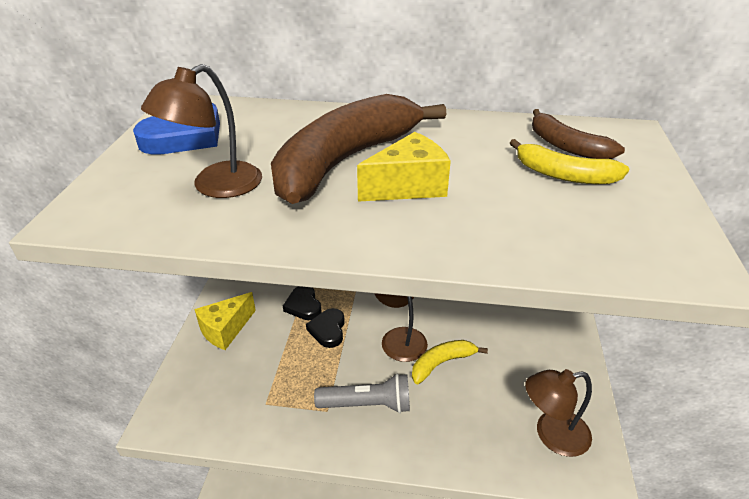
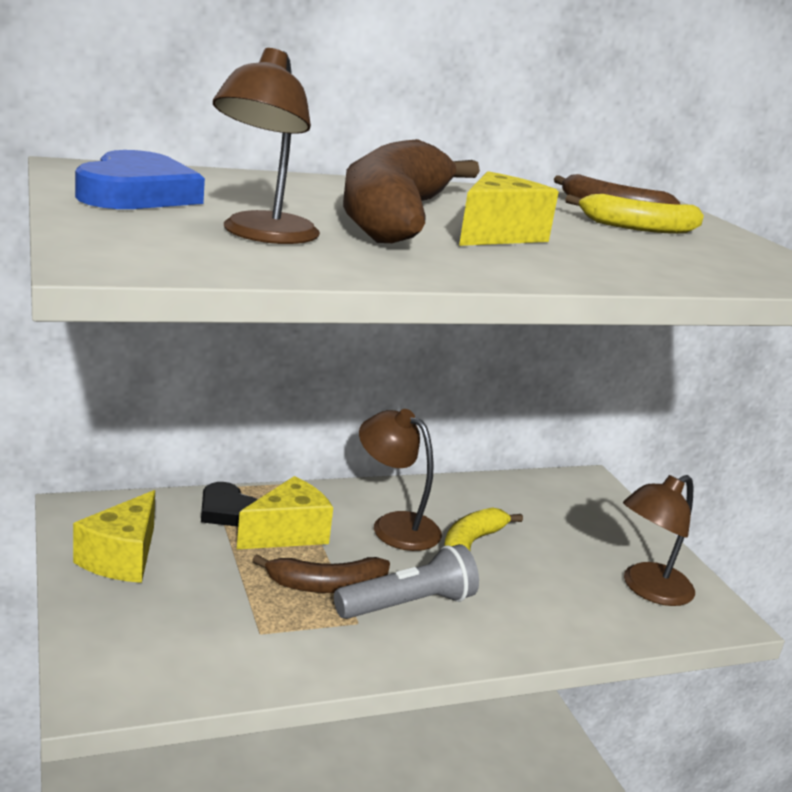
camera: 30 degrees left, 15 degrees down
black heart [306,308,345,348] -> yellow cheese [237,476,333,549]
none -> brown banana [252,554,390,593]

